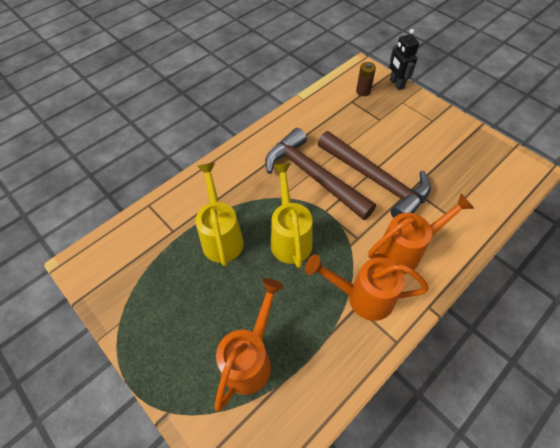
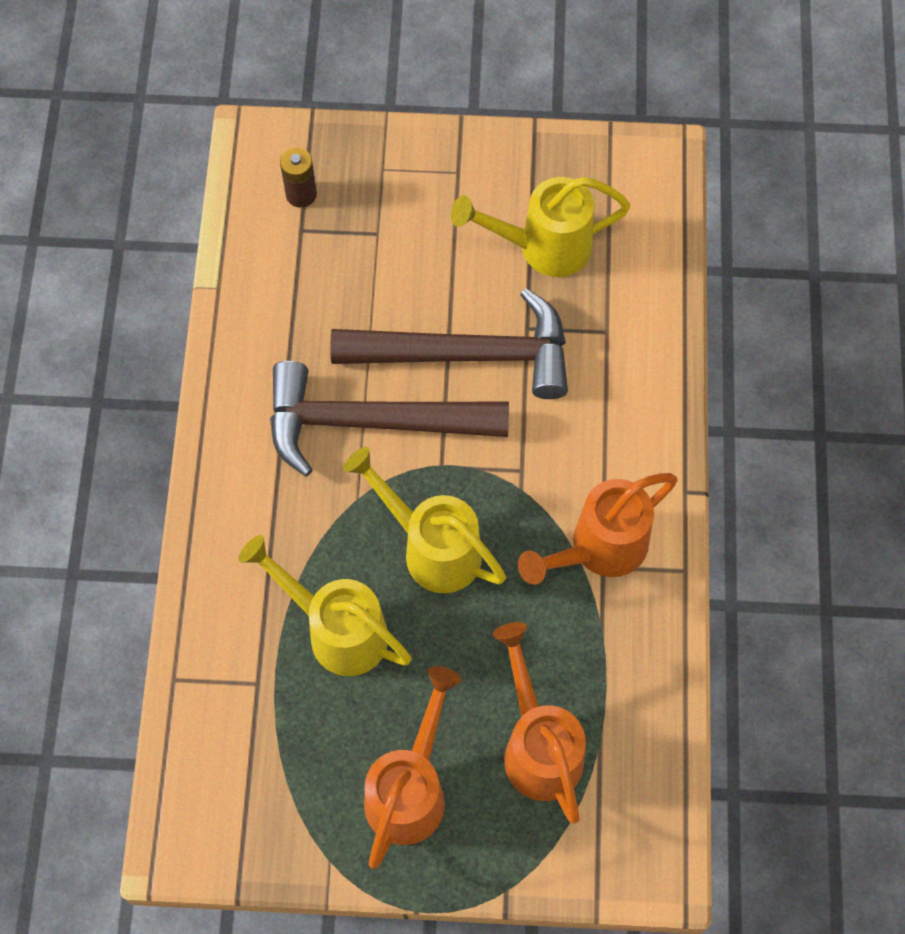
camera: 45 degrees left, 10 degrees up
orange watering can [368,194,475,274] -> orange watering can moved to [364,666,462,869]
black robot [389,29,419,90] -> none
none -> yellow watering can [451,177,630,277]

